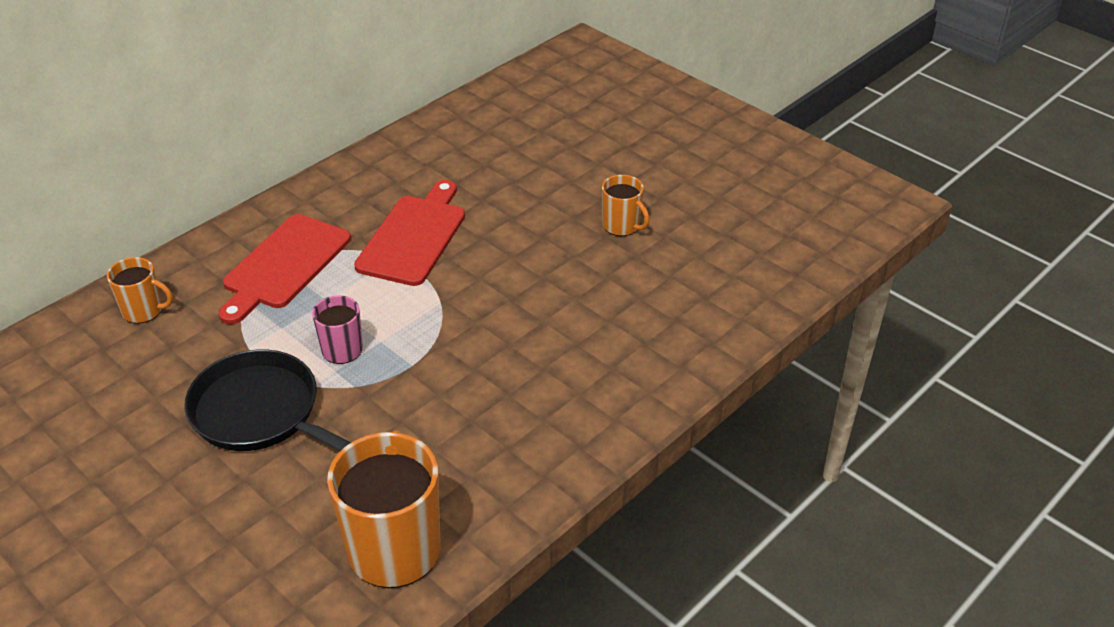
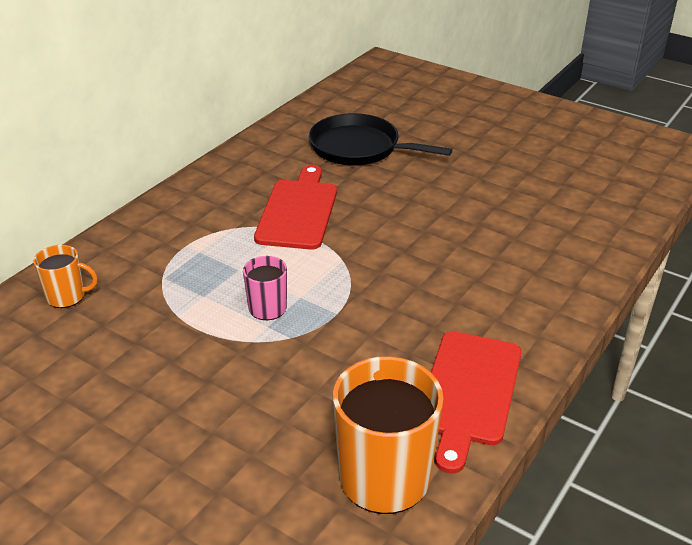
camera: 10 degrees left, 5 degrees down
black pan [184,350,351,451] -> black pan moved to [309,113,452,165]
red cutting board [219,214,351,324] -> red cutting board moved to [431,331,522,474]
orange mug [602,175,650,236] -> none

